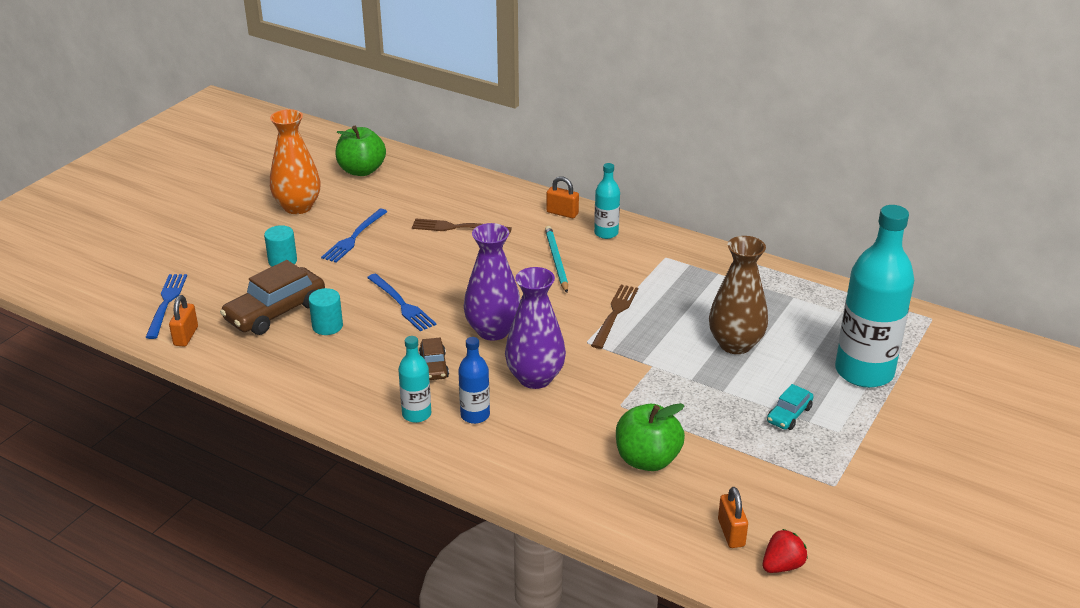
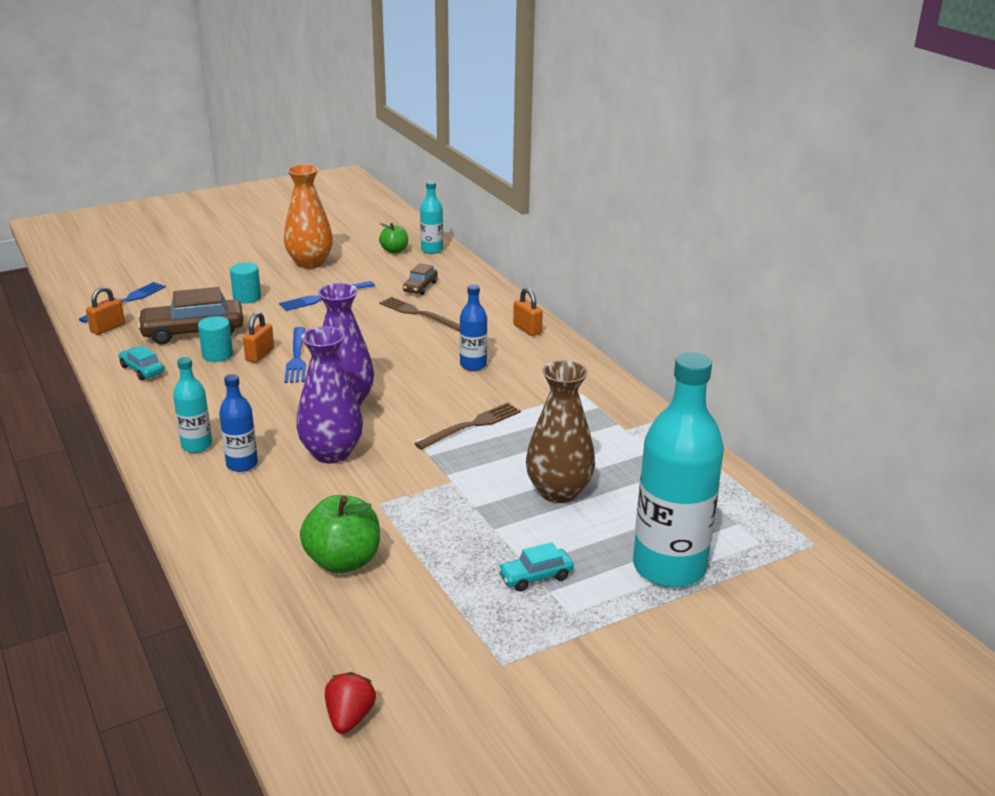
camera: 30 degrees right, 5 degrees down
green apple [335,126,386,176] -> green apple [379,223,408,254], size x0.59
brown car [419,338,449,380] -> brown car moved to [403,263,438,295]
turquoise pencil [545,226,568,293] -> blue bottle [460,284,487,371]
turquoise bottle [594,163,620,239] -> turquoise bottle moved to [420,181,443,254]
orange padlock [718,487,748,548] -> orange padlock moved to [243,312,274,363]
red strawberry [763,529,808,573] -> red strawberry turned 75 degrees counterclockwise [325,672,376,734]
none -> turquoise car [118,345,164,380]

